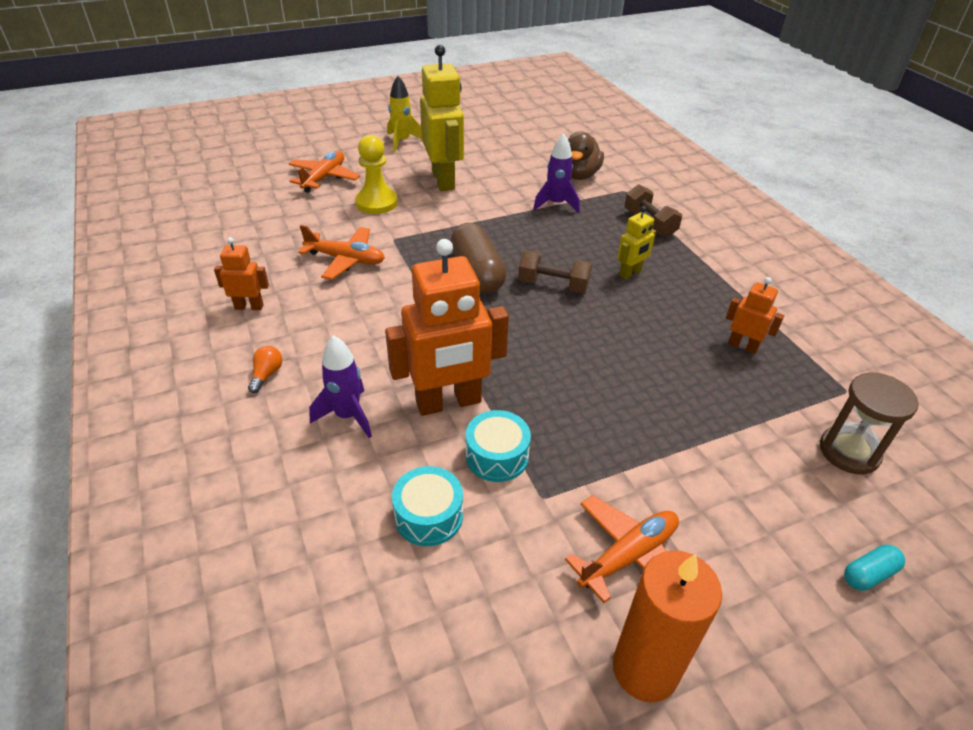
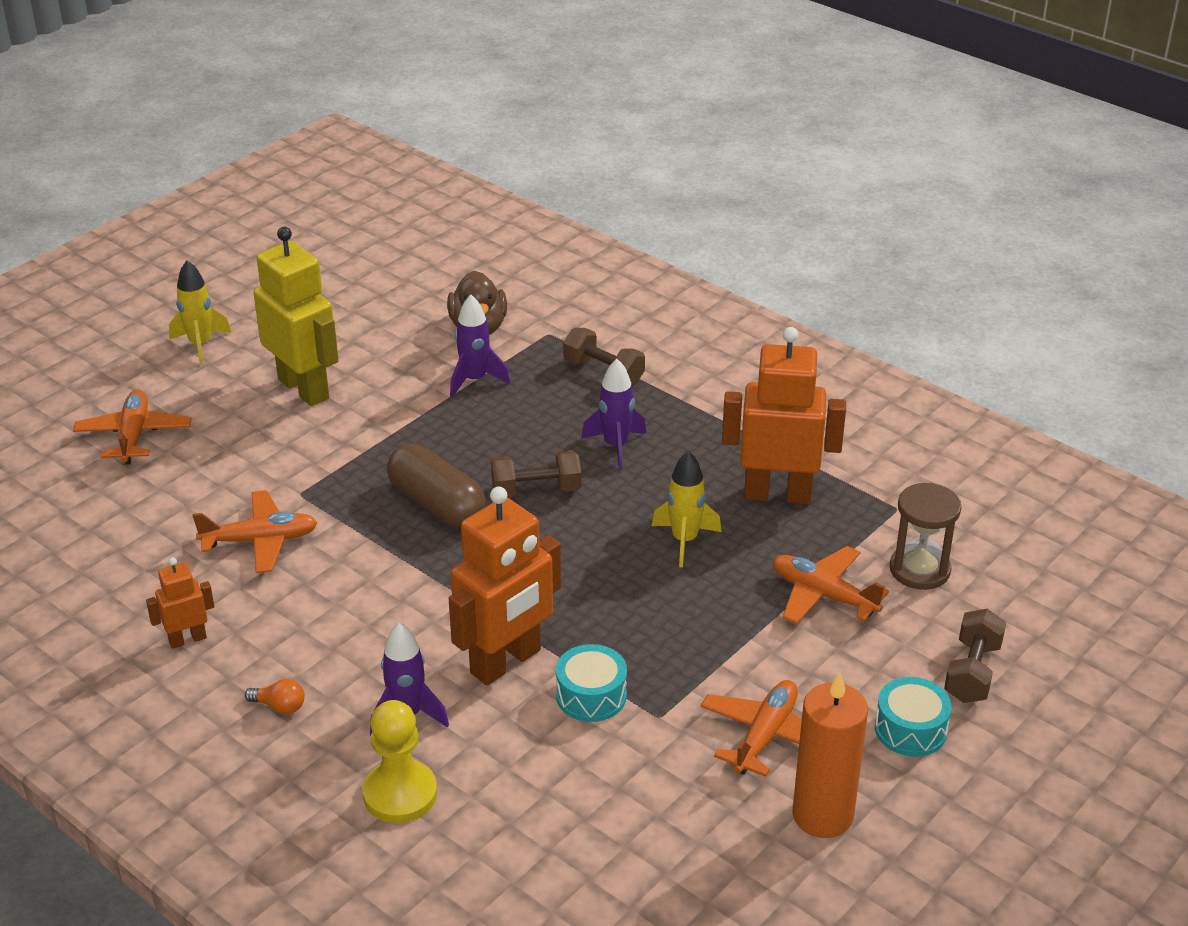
camera: 25 degrees left, 5 degrees down
orange light bulb [248,346,282,393] -> orange light bulb turned 120 degrees clockwise [245,679,305,714]
yellow pawn [355,135,398,214] -> yellow pawn moved to [362,700,437,823]
turquoise drum [392,466,463,546] -> turquoise drum moved to [875,677,952,757]
yellow robot [618,206,656,279] -> purple rocket [581,359,647,470]
orange robot [726,277,784,354] -> orange robot [722,327,846,504], size x2.04
turquoise capsule [844,545,905,591] -> brown dumbbell [944,609,1006,703]
none -> yellow rocket [652,451,721,568]
none -> orange plane [773,546,889,624]

